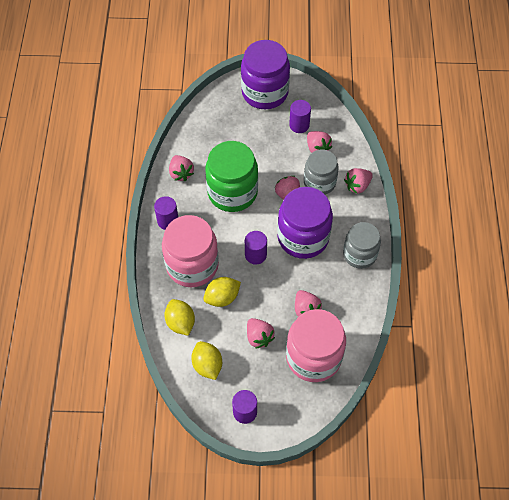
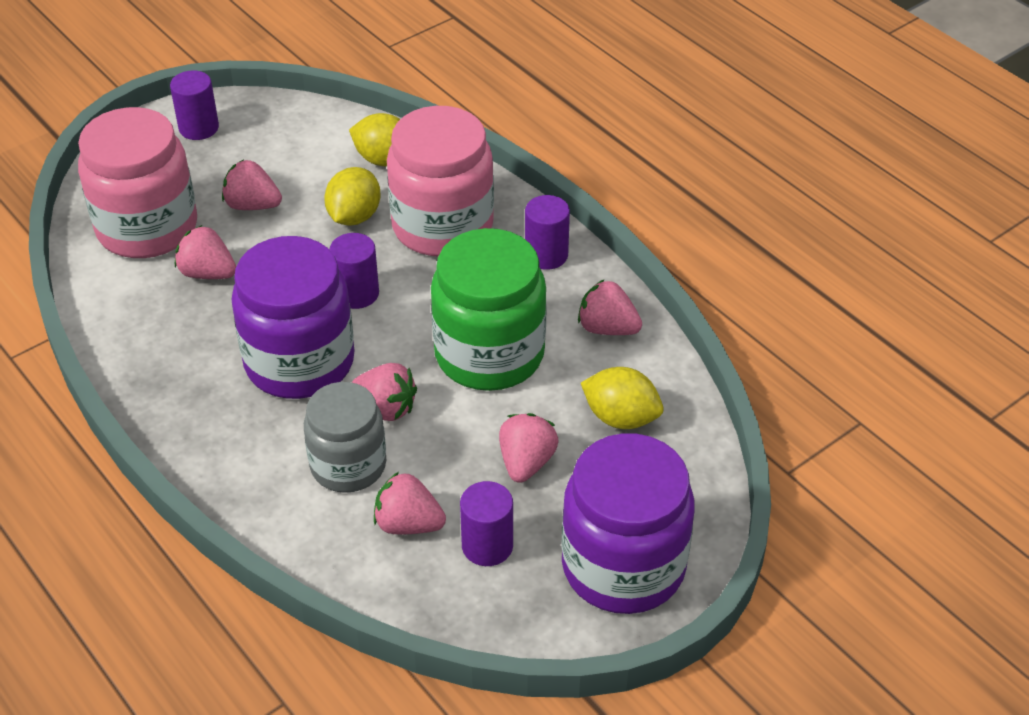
camera: 140 degrees right, 15 degrees down
yellow lemon [191,341,222,380] -> yellow lemon moved to [581,367,663,429]
grey jar [343,222,381,269] -> none
pink strawberry [344,168,373,194] -> pink strawberry moved to [499,413,559,483]

